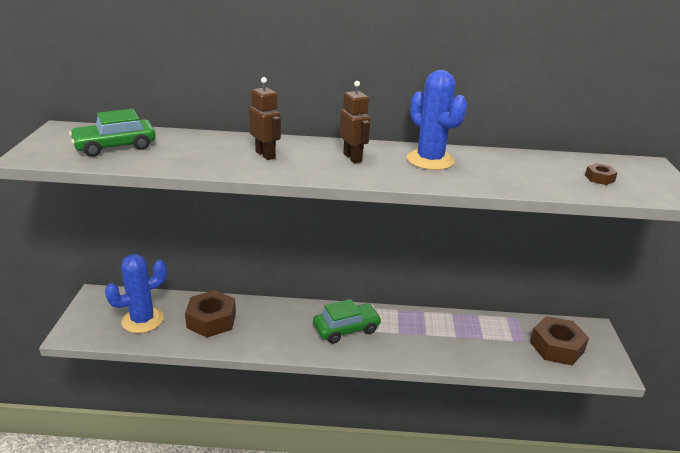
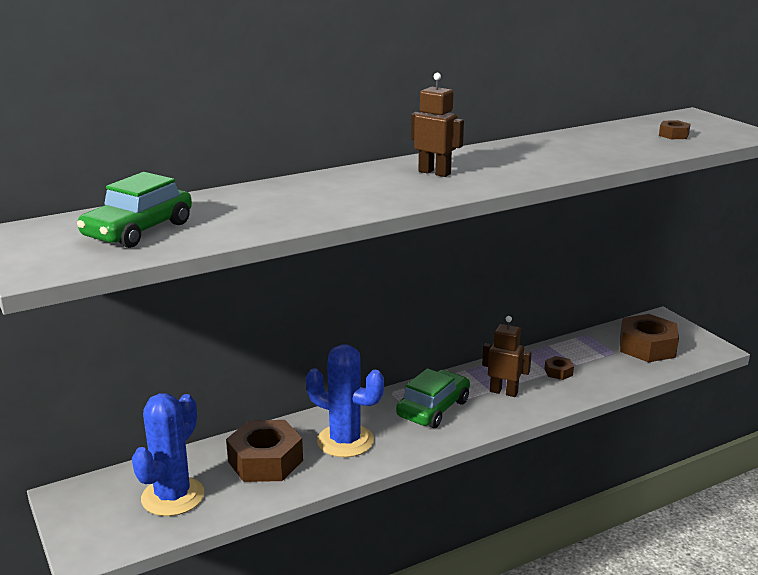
camera: 30 degrees left, 5 degrees down
brown robot [249,77,281,160] -> brown robot moved to [482,316,532,397]
blue cactus [407,70,467,170] -> blue cactus moved to [306,344,384,457]
none -> brown nut [545,356,574,380]

